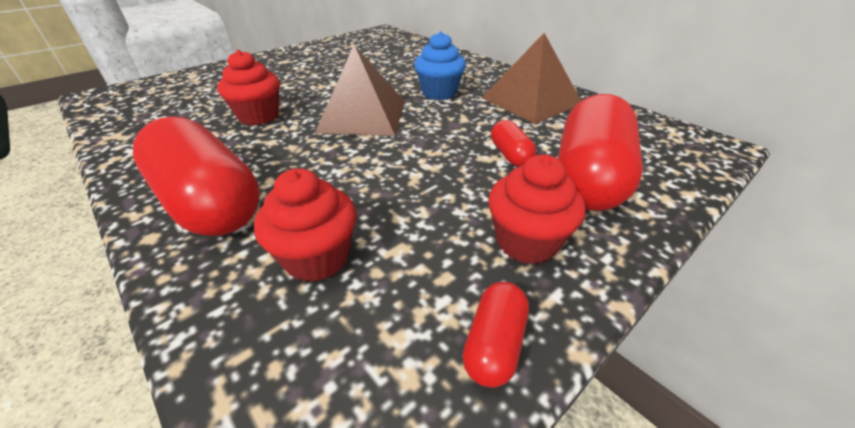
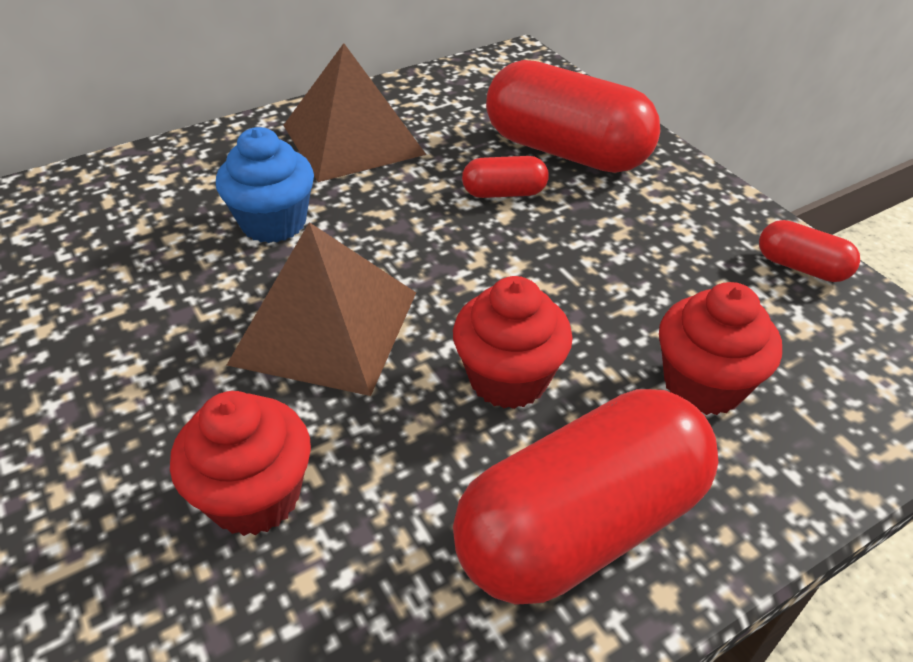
camera: 80 degrees left, 5 degrees up
red cupcake [488,154,586,264] -> red cupcake moved to [453,276,573,409]

